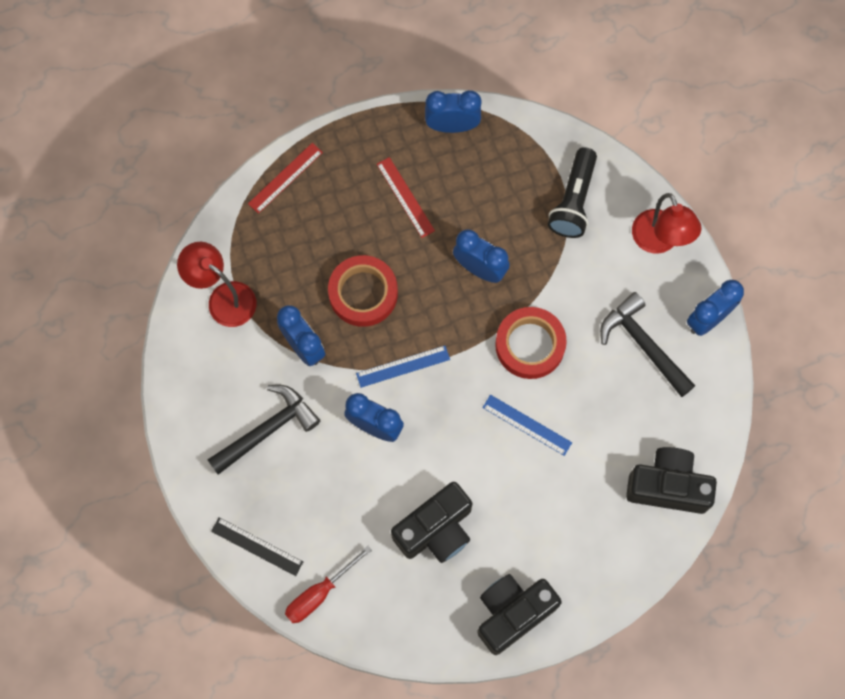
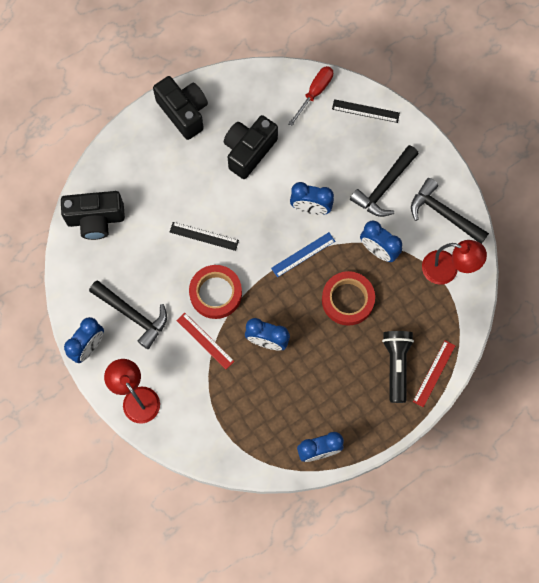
camera: 165 degrees right, 0 degrees up
red ruler [377,157,435,238] -> red ruler moved to [176,313,234,369]
black camera [477,574,562,655] -> black camera turned 75 degrees counterclockwise [153,76,208,140]
blue ruler [482,395,572,456] -> black ruler [170,222,239,251]
black flashlight [548,147,597,238] -> black flashlight moved to [382,331,414,403]
none -> black hammer [411,178,489,244]

